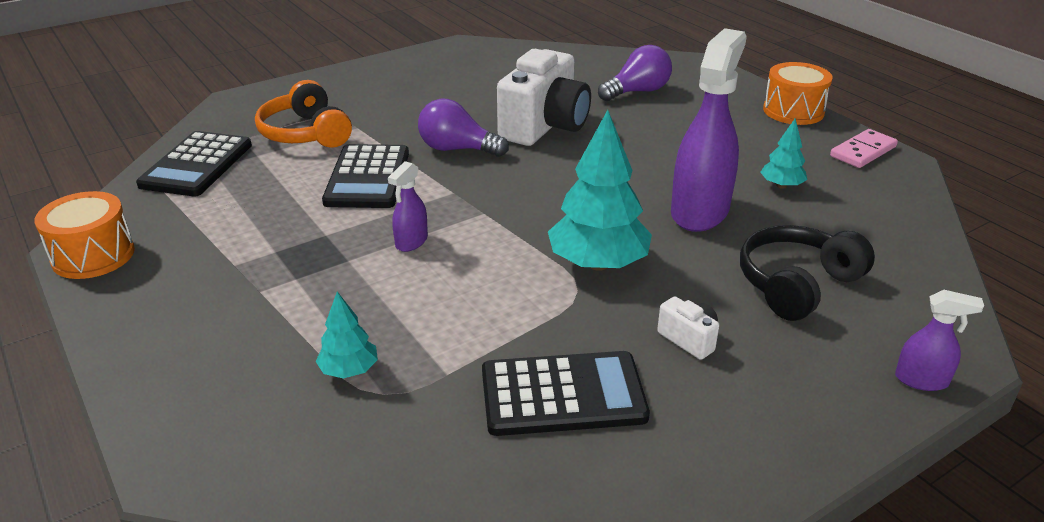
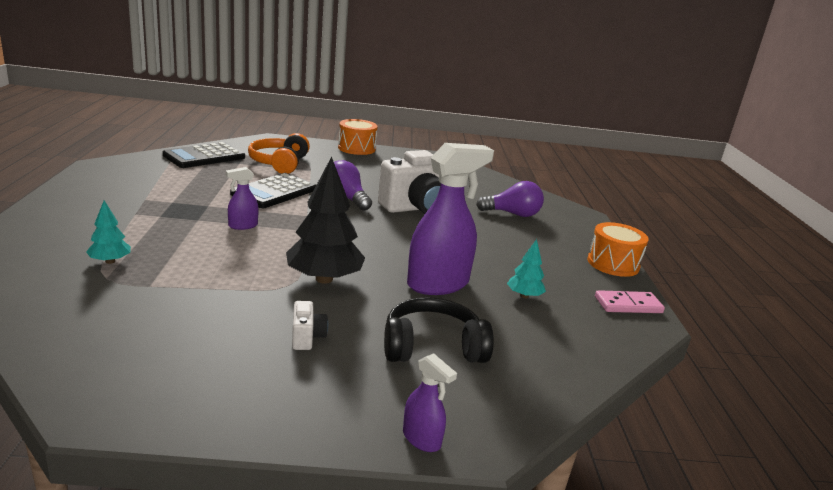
camera: 30 degrees right, 10 degrees down
orange drum [34,191,135,279] -> orange drum moved to [338,119,378,155]
black calculator [482,351,650,436] -> none
turquoise tree [548,110,652,271] -> black tree [286,156,365,284]

